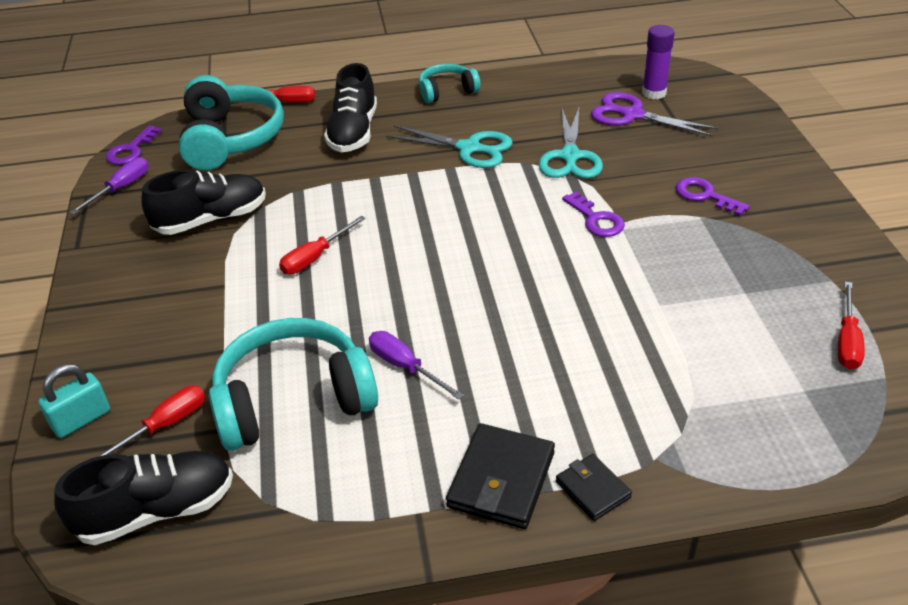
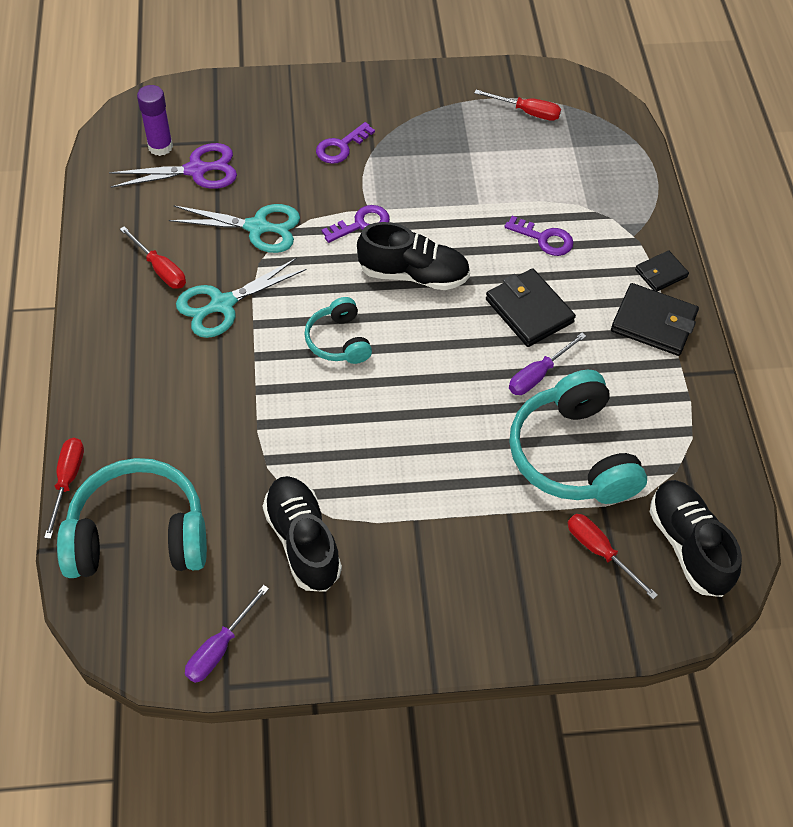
camera: 90 degrees left, 15 degrees up
turquoise padlock [38,364,110,438] -> none
purple screwdriver [69,157,149,215] -> purple screwdriver turned 90 degrees counterclockwise [185,585,269,683]
purple key [106,125,162,165] -> purple key moved to [504,216,573,256]
red screwdriver [279,216,366,275] -> red screwdriver moved to [120,226,186,289]
black shoe [324,63,377,153] -> black shoe moved to [357,222,470,290]
turquoise scissors [386,125,513,168] -> turquoise scissors turned 150 degrees counterclockwise [176,258,307,338]
turquoise headphones [419,64,481,104] -> turquoise headphones moved to [304,297,372,364]
purple scissors [591,92,719,137] -> purple scissors turned 135 degrees counterclockwise [109,143,237,189]
none -> black wallet [486,268,576,347]

